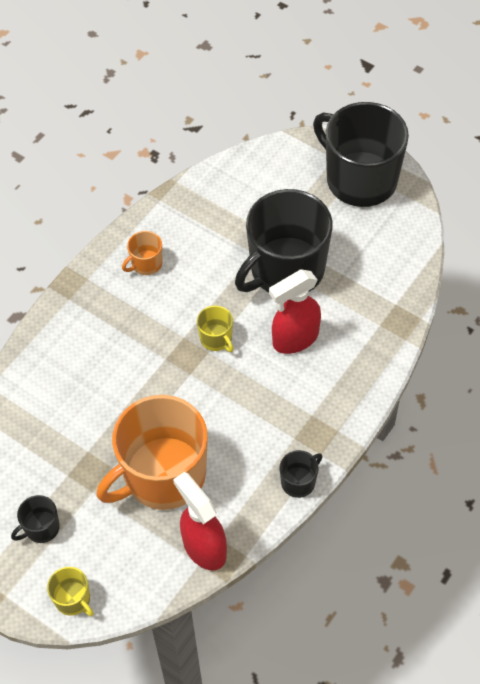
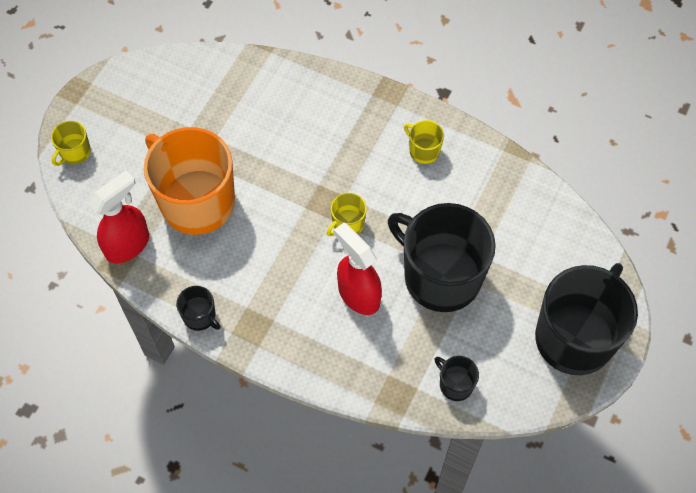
camera: 80 degrees right, 5 degrees up
black mug [11,495,60,543] -> black mug moved to [434,356,479,401]
orange mug [122,231,162,275] -> yellow mug [404,120,444,164]

